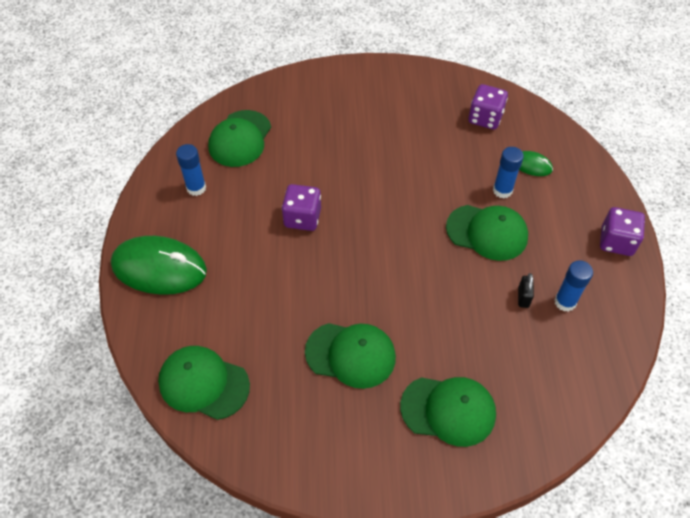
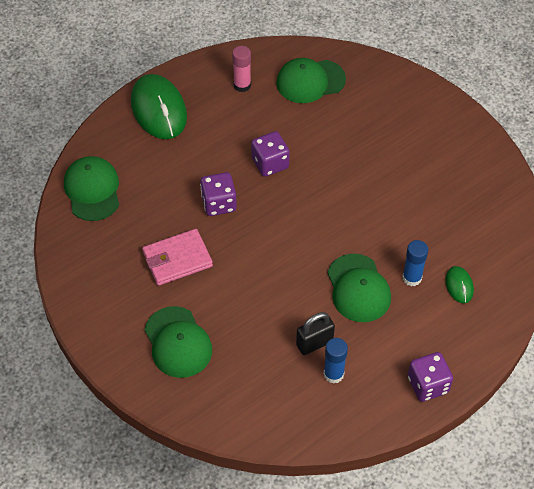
camera: 55 degrees right, 0 degrees up
blue glue stick [176,144,206,196] -> pink glue stick [232,46,251,92]
green cap [305,323,396,389] -> pink wallet [142,229,213,286]
purple dice [468,84,508,130] -> purple dice moved to [200,172,237,216]
black padlock [518,273,534,308] -> black padlock [296,312,335,355], size x1.58

